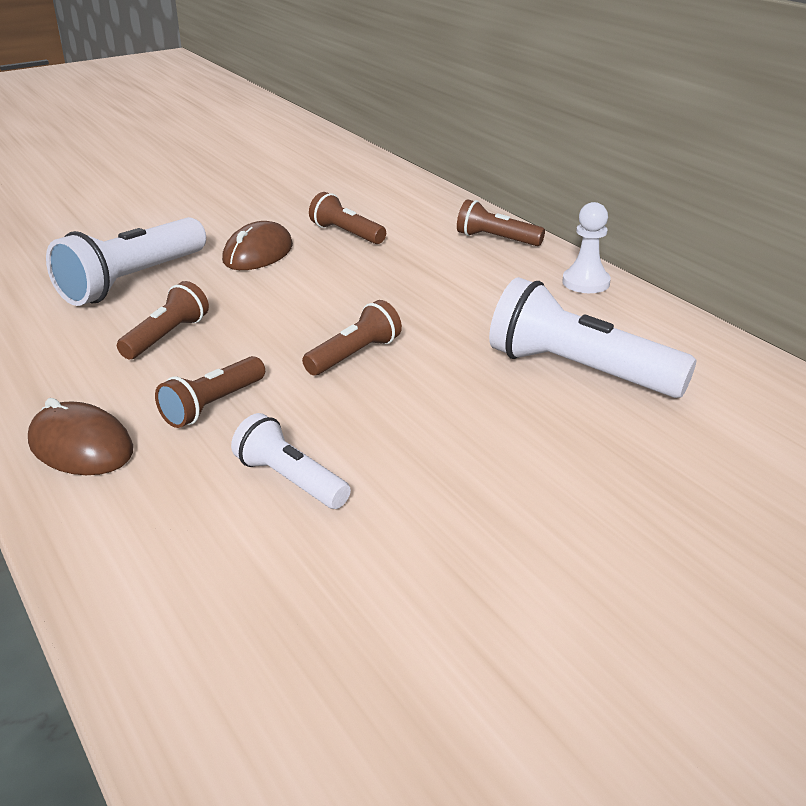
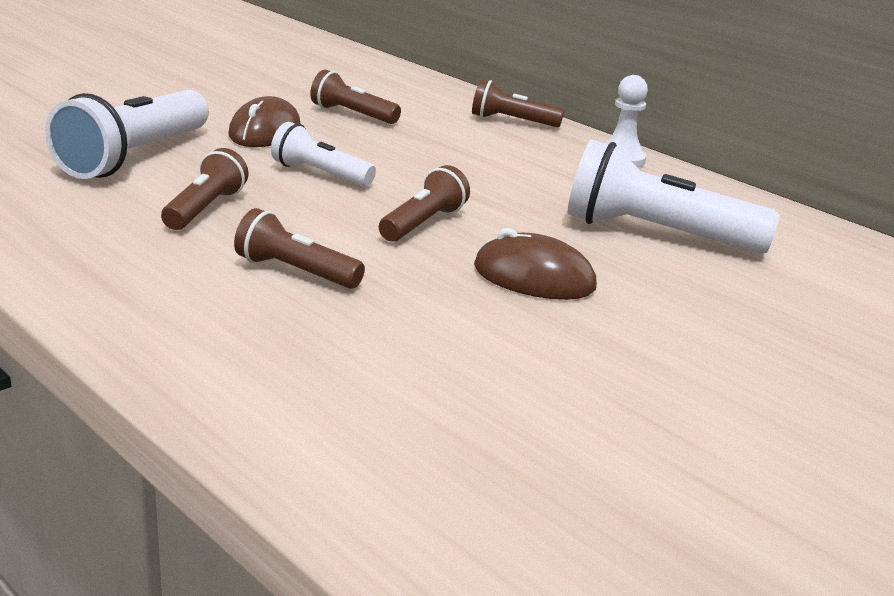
camera: 15 degrees left, 5 degrees down
brown mouse [28,398,133,475] -> brown mouse moved to [474,228,597,300]
brown flashlight [155,356,265,428] -> brown flashlight turned 90 degrees clockwise [234,208,365,289]
white flashlight [231,413,351,509] -> white flashlight moved to [271,122,376,187]

